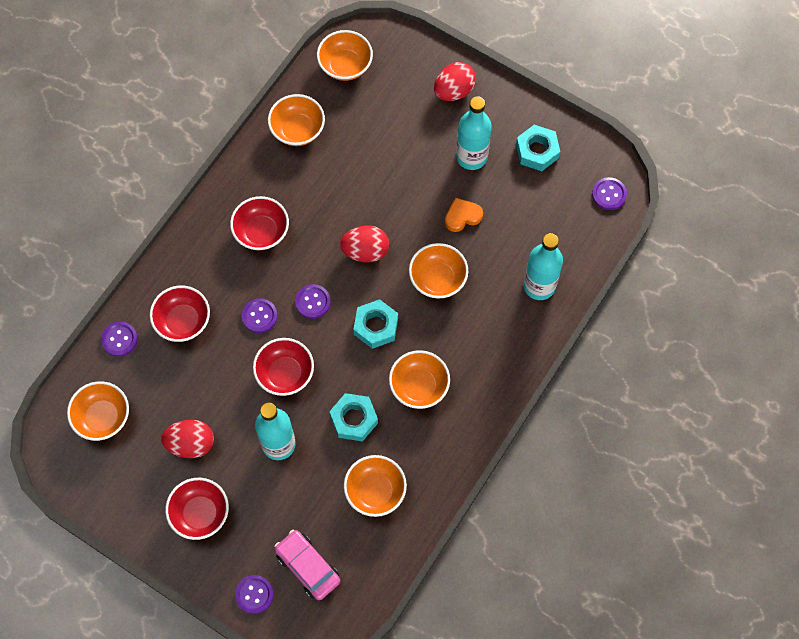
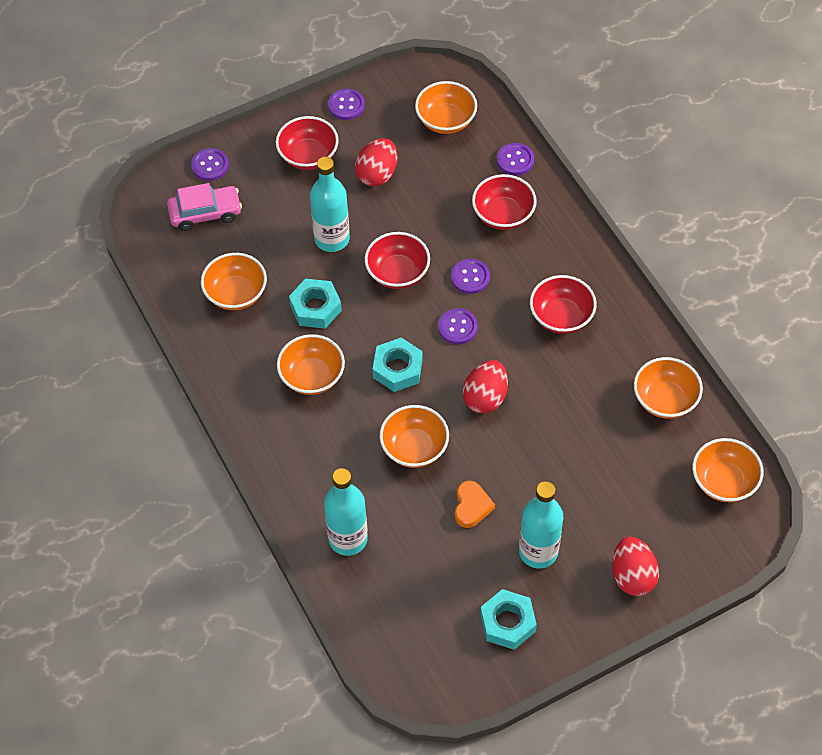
camera: 120 degrees right, 10 degrees down
purple button [592,177,627,210] -> purple button moved to [328,89,365,120]

